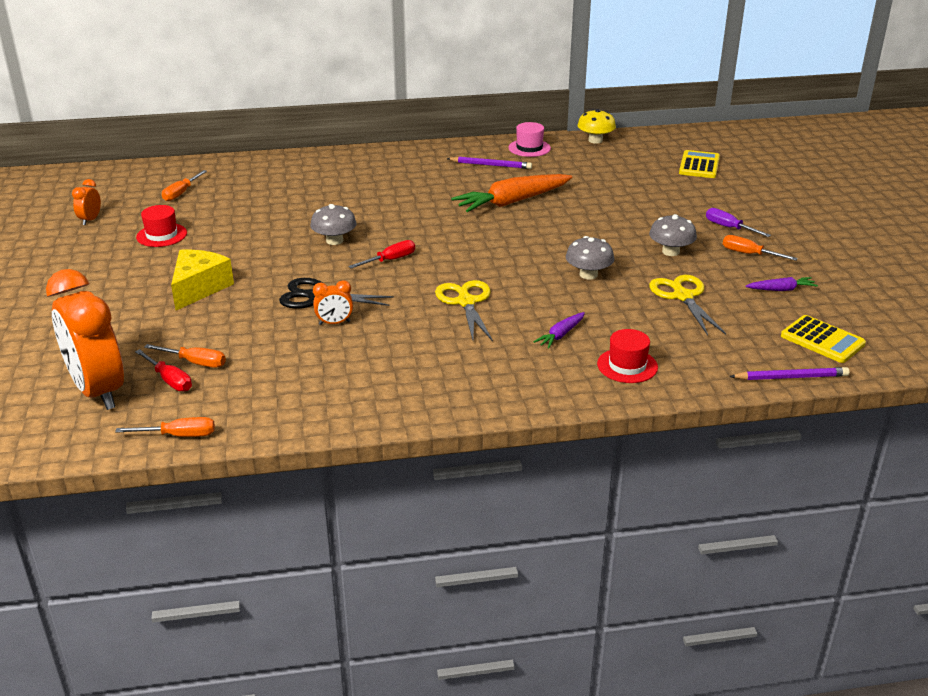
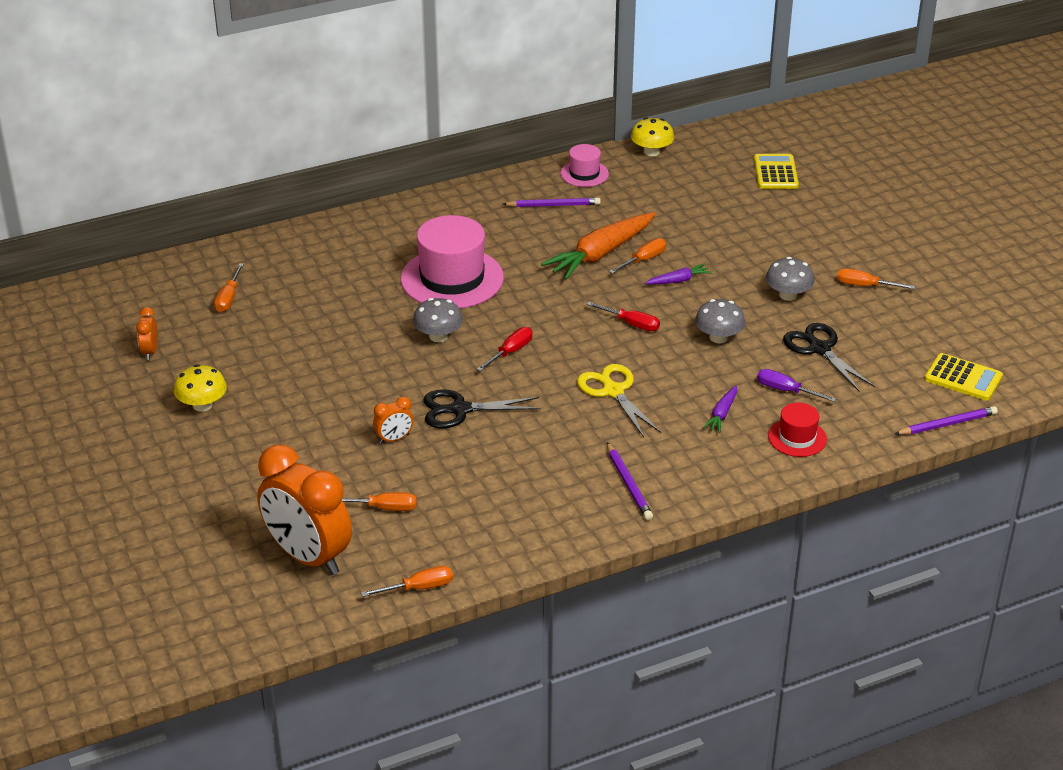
camera: 15 degrees left, 5 degrees up
red screwdriver [135,349,192,391] -> red screwdriver moved to [587,302,660,331]
red hat [136,205,187,247] -> none
yellow cheese [171,250,234,310] -> none
orange clock [313,280,353,325] -> orange clock moved to [373,397,414,444]
yellow scissors [649,275,726,336] -> black scissors [783,323,875,392]
purple screwdriver [706,208,771,237] -> purple screwdriver moved to [757,369,836,402]
purple carrot [746,277,818,291] -> purple carrot moved to [645,264,712,285]
none -> yellow mushroom [174,364,227,412]
none -> pink hat [400,215,504,308]
none -> purple pencil [607,442,653,520]
none -> orange screwdriver [609,238,666,274]

